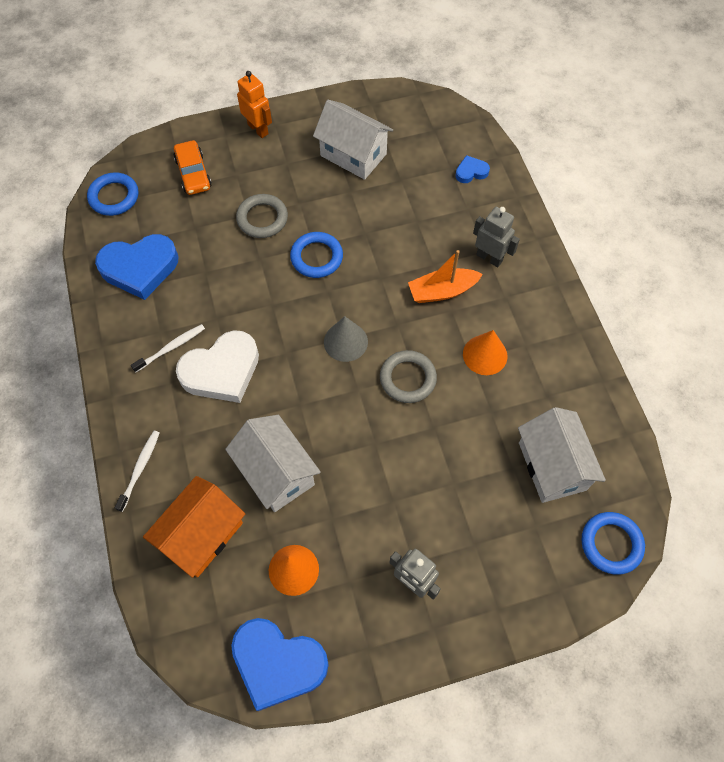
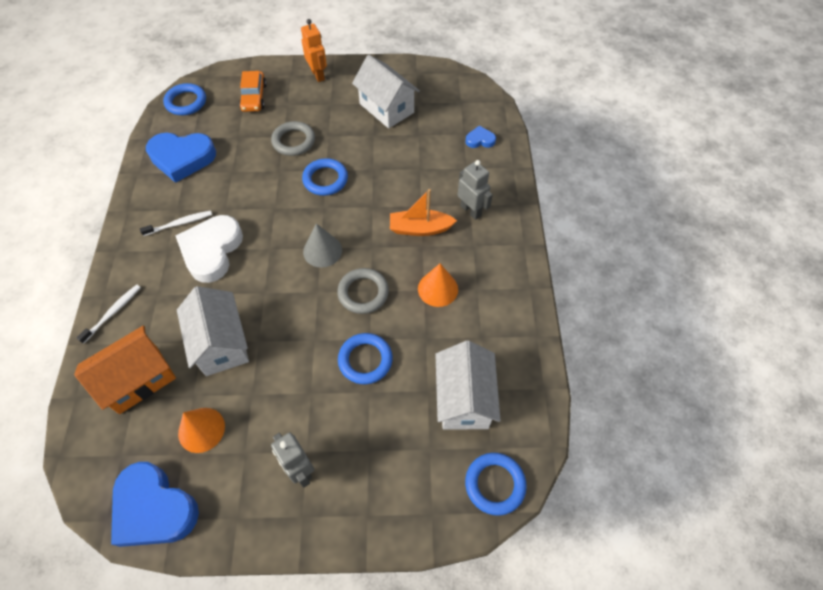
camera: 15 degrees right, 5 degrees down
white heart [176,330,259,403] -> white heart turned 120 degrees clockwise [176,215,243,283]
none -> blue ring [338,333,393,384]

